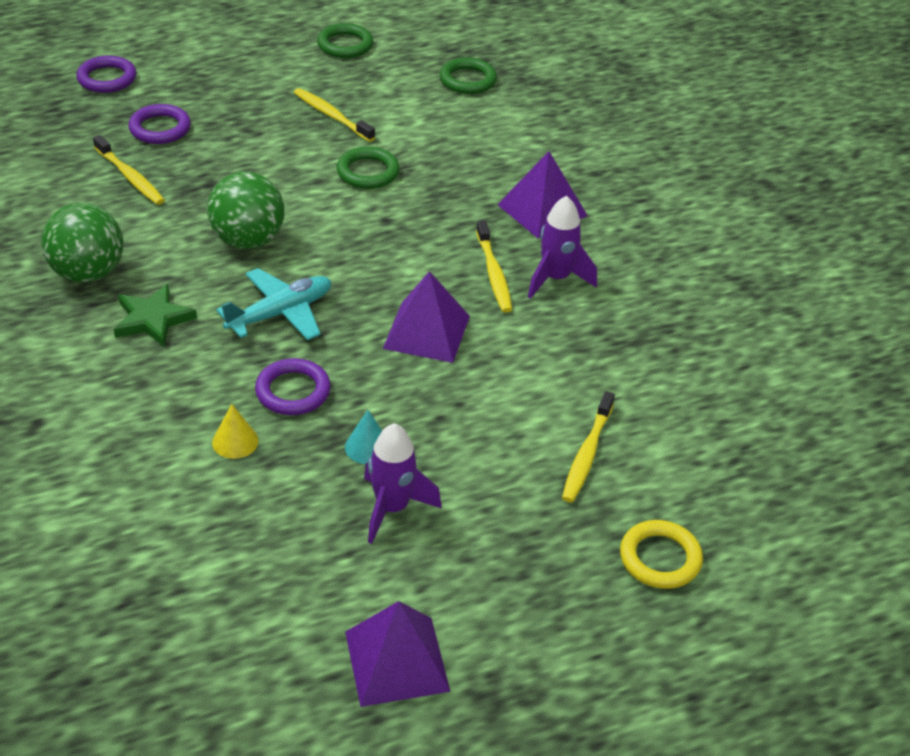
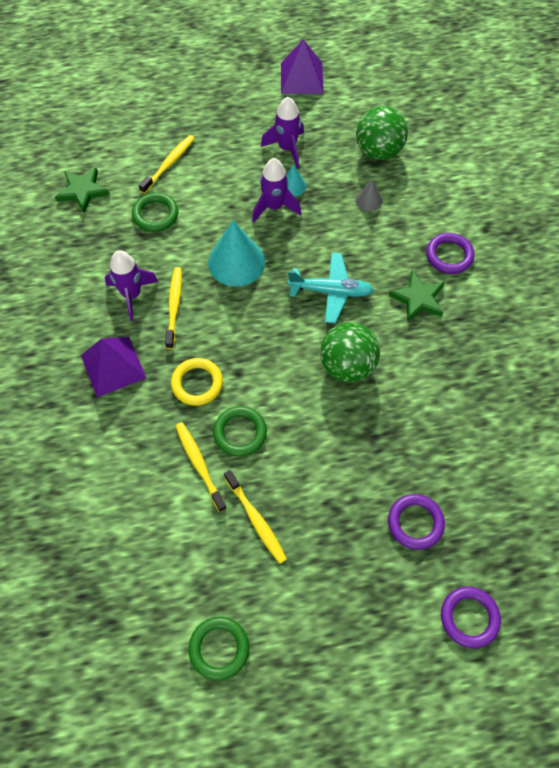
camera: 165 degrees left, 20 degrees up
green ball [41,203,123,283] -> green ball moved to [356,106,408,160]
yellow toothbrush [93,135,165,205] -> yellow toothbrush moved to [175,422,227,512]
yellow cone [212,404,259,459] -> grey cone [355,179,382,211]
turquoise plane [216,268,331,340] -> turquoise plane turned 150 degrees counterclockwise [288,252,374,323]
purple ring [255,358,331,415] -> purple ring moved to [426,233,474,274]
purple pyramid [383,271,470,363] -> turquoise cone [208,220,265,287]
green ring [440,57,497,94] -> green ring moved to [132,193,178,232]
yellow ring [620,520,703,589] -> yellow ring moved to [171,358,223,406]
none -> green star [55,167,110,213]
none -> purple rocket [252,158,301,223]

